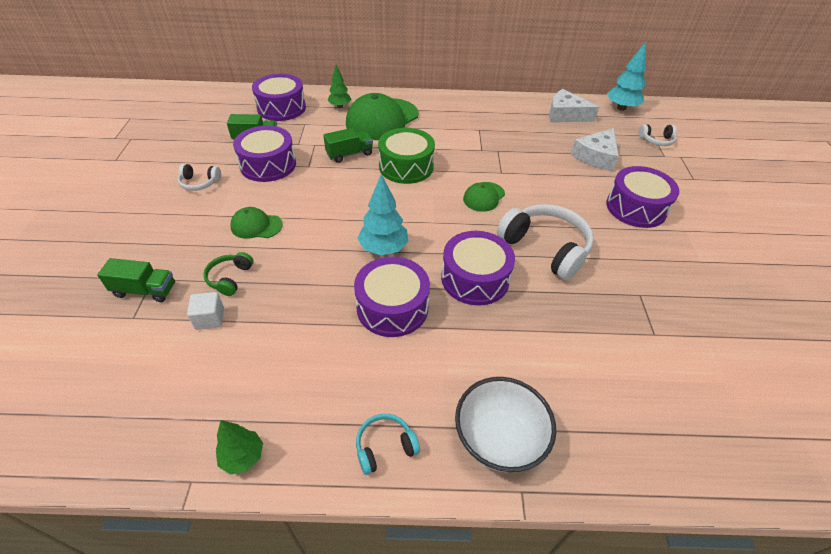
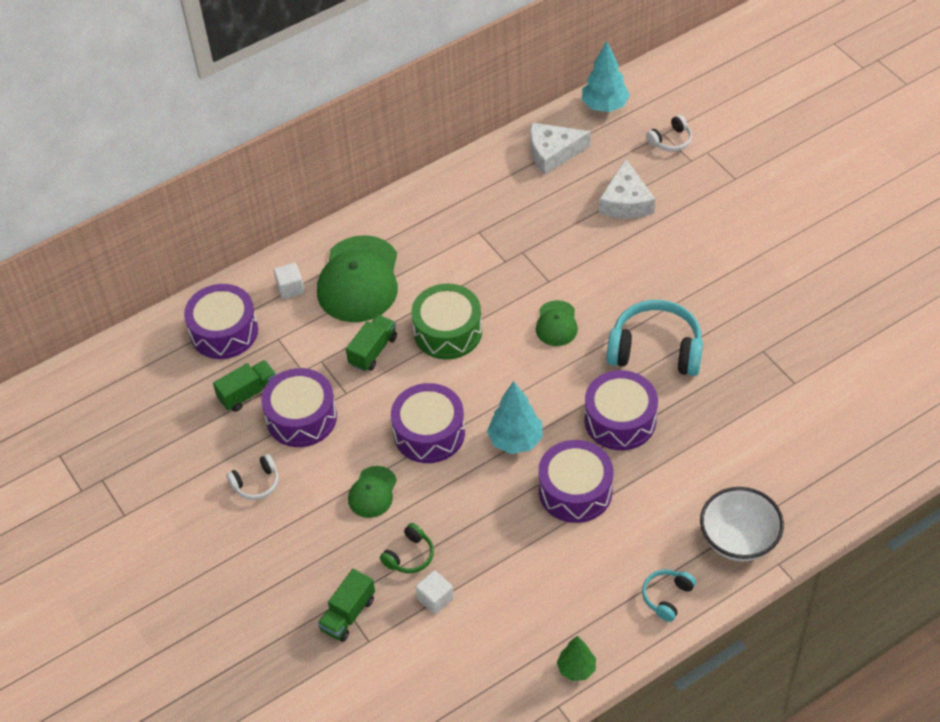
camera: 30 degrees left, 5 degrees up
green truck [97,258,175,302] -> green truck turned 150 degrees clockwise [318,569,375,642]
green headphones [203,252,254,296] -> green headphones turned 120 degrees counterclockwise [380,523,434,573]
green cap [230,207,283,239] -> green cap turned 45 degrees counterclockwise [348,466,397,518]
green tree [328,65,352,108] -> white cube [274,263,304,299]
white headphones [497,204,594,280] -> turquoise headphones [607,300,703,376]
purple drum [606,166,679,228] -> purple drum moved to [391,383,465,463]

